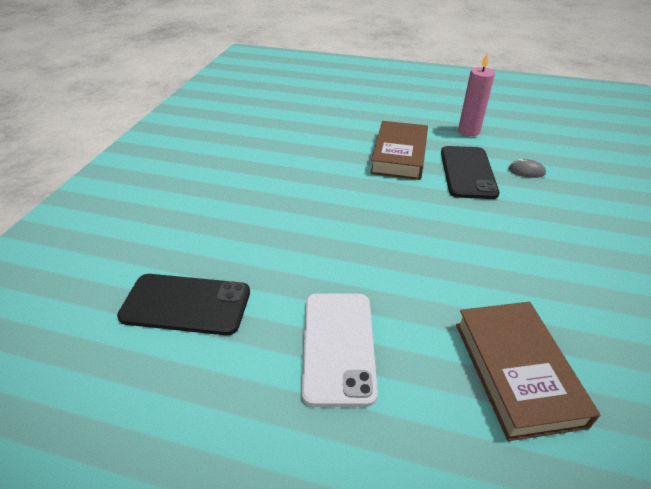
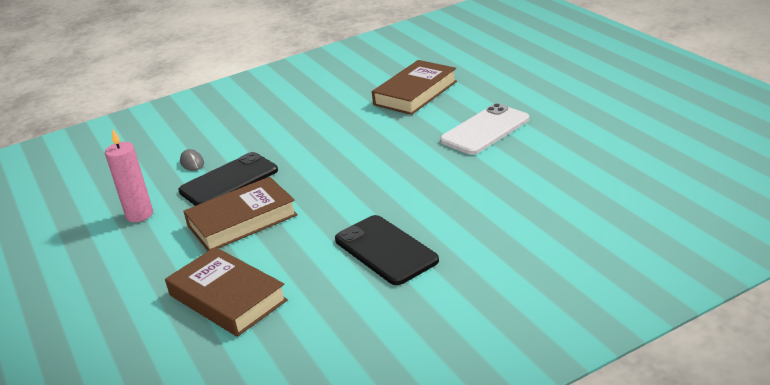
camera: 130 degrees left, 10 degrees down
black phone [117,274,250,335] -> black phone moved to [335,215,439,285]
none -> brown book [165,247,288,337]

